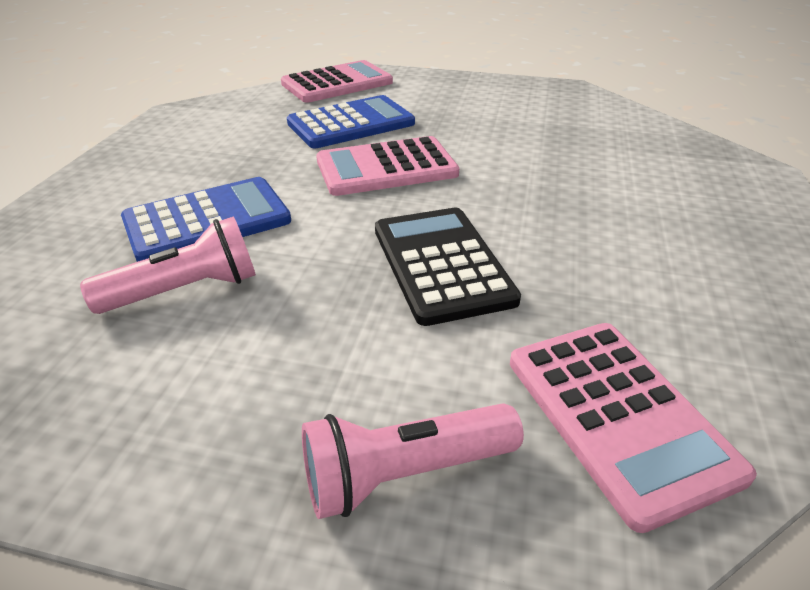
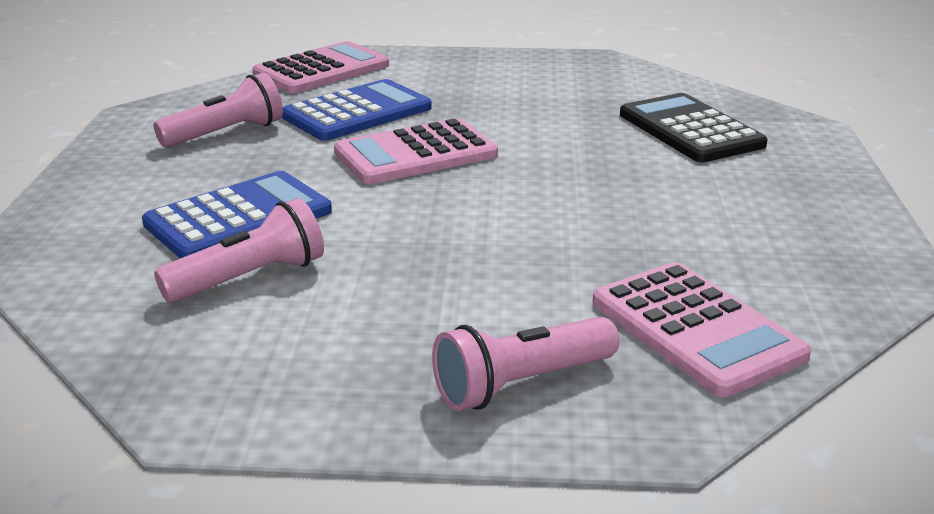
camera: 10 degrees left, 10 degrees down
black calculator [375,208,521,326] -> black calculator moved to [620,93,768,163]
none -> pink flashlight [154,73,283,147]

